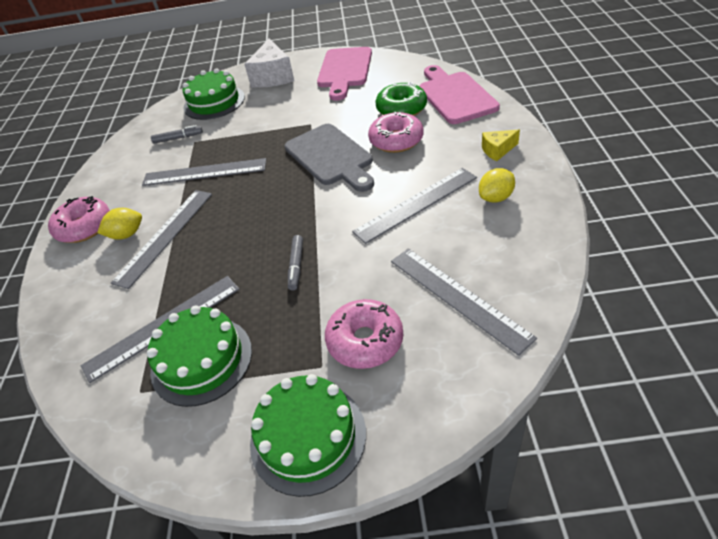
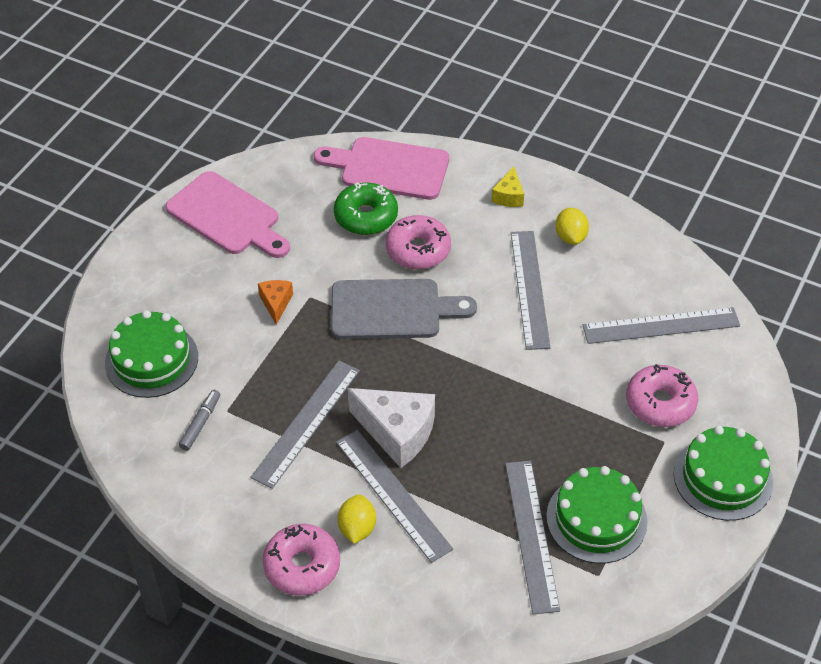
camera: 65 degrees left, 5 degrees up
white cheese [244,38,294,88] -> white cheese moved to [348,388,435,468]
grey marker [288,235,303,290] -> none
none -> orange cheese [258,280,293,325]

